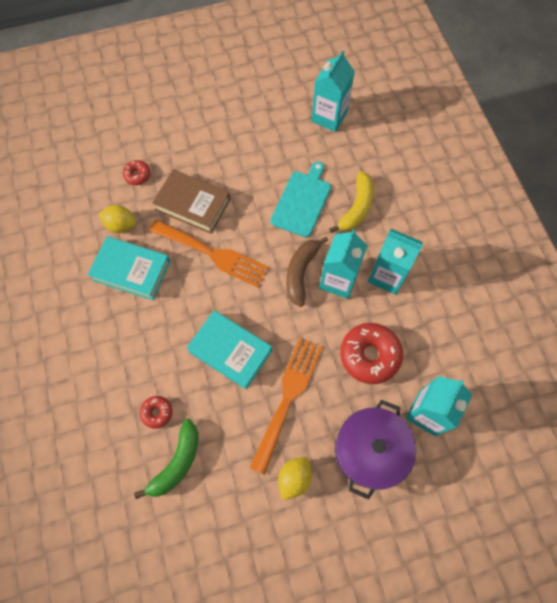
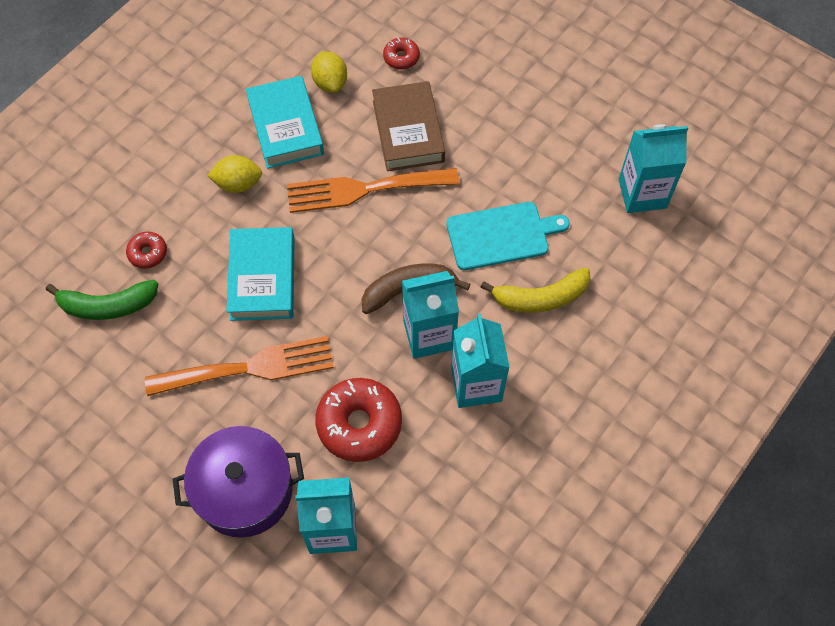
camera: 55 degrees right, 5 degrees down
orange fork [149,220,269,287] -> orange fork turned 90 degrees clockwise [287,168,459,213]
yellow lemon [278,457,312,500] -> yellow lemon moved to [207,155,262,193]

